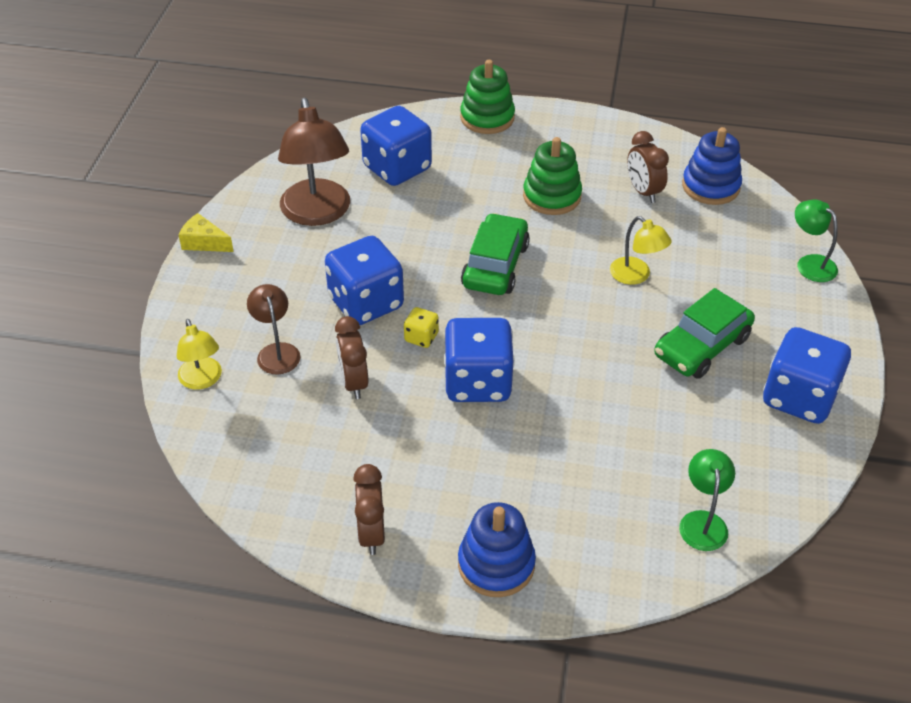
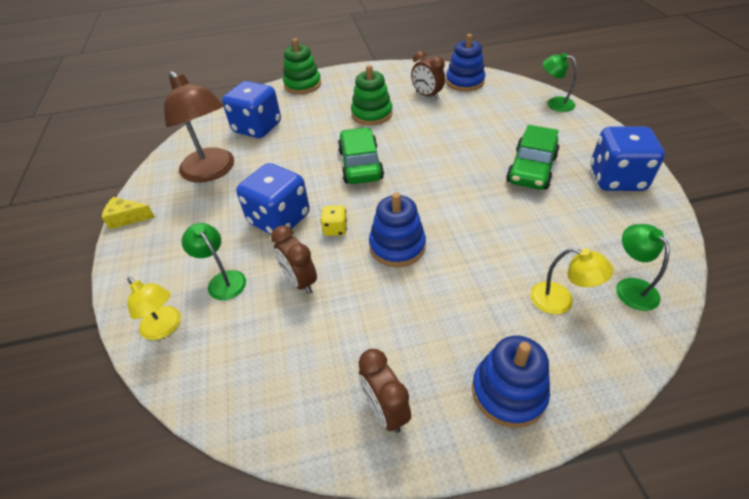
camera: 20 degrees left, 0 degrees up
brown lamp [247,284,300,375] -> green lamp [181,223,246,300]
blue dice [444,318,515,402] -> blue stacking toy [369,192,426,267]
yellow lamp [610,216,672,285] -> yellow lamp moved to [530,248,613,314]

